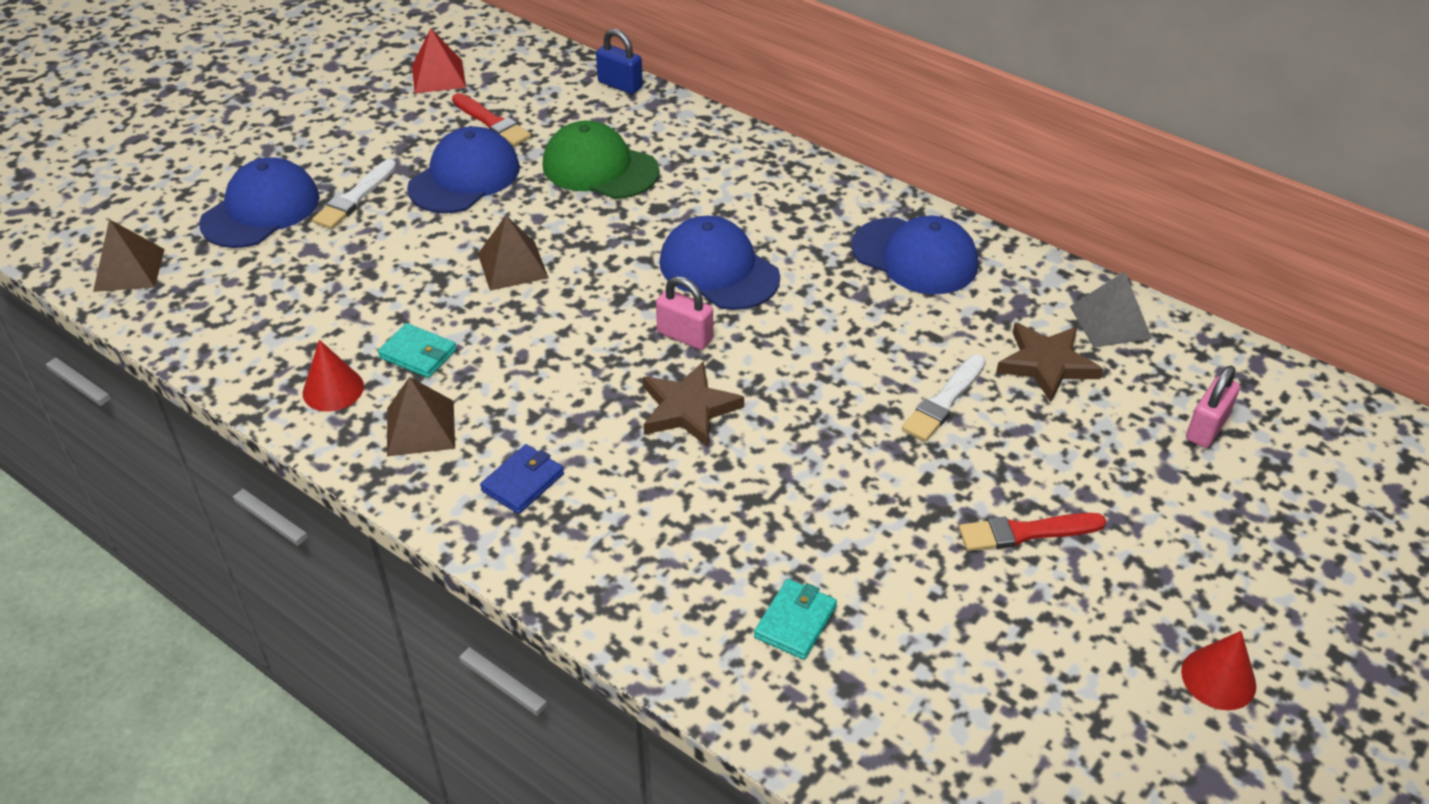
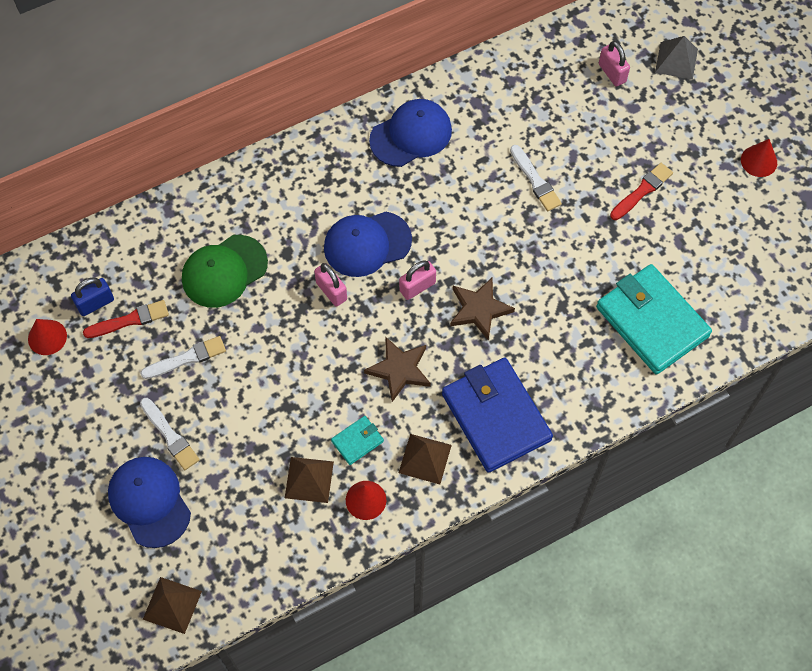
camera: 65 degrees left, 20 degrees up
blue cap [407,126,520,213] -> white brush [140,336,226,379]
red pyramid [412,28,466,93] -> red cone [28,319,67,355]
brown pyramid [478,215,549,291] -> brown pyramid moved to [285,457,334,503]
blue wallet [480,444,564,514] -> blue wallet [442,358,553,473], size x2.30
blue padlock [596,29,643,94] -> blue padlock moved to [71,278,114,316]
turquoise wallet [754,579,837,660] -> turquoise wallet [596,264,712,374], size x2.30
red brush [959,513,1106,551] -> red brush turned 150 degrees counterclockwise [610,163,673,220]
brown star [996,323,1103,402] -> brown star moved to [364,337,431,402]
grey pyramid [1070,271,1152,348] -> grey pyramid moved to [655,36,698,80]
none -> pink padlock [314,263,347,307]

